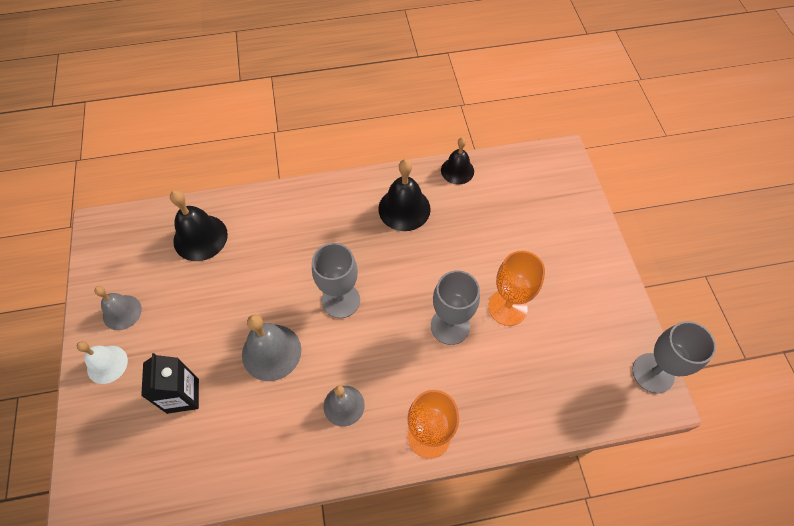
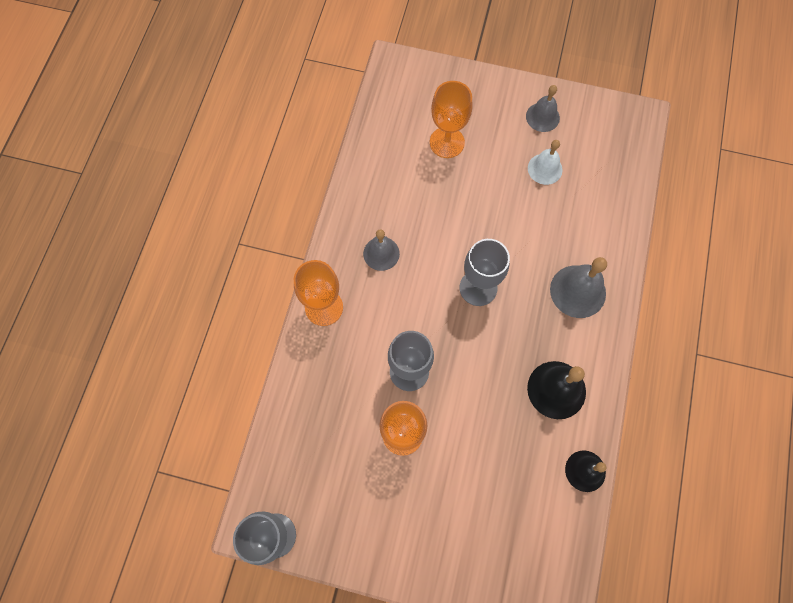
camera: 115 degrees right, 10 degrees up
white bell [77,341,128,384] -> white bell moved to [528,140,563,185]
black carton [141,353,199,414] -> orange goblet [430,81,473,158]
black bell [170,190,228,261] -> none
grey bell [242,314,301,381] -> grey bell moved to [550,257,607,318]

